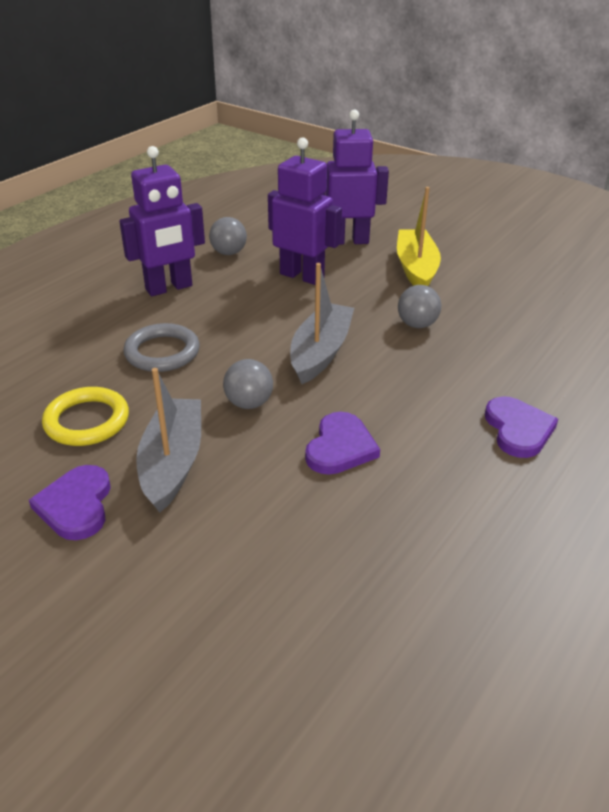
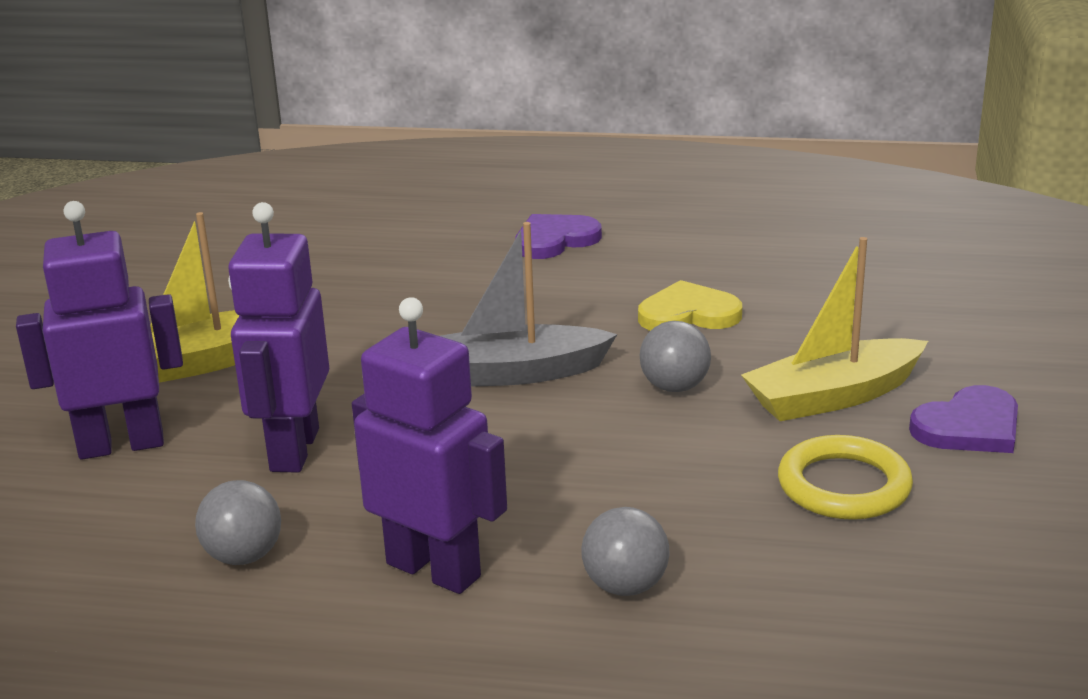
camera: 115 degrees left, 10 degrees down
grey ring [123,323,200,372] -> none
grey boat [136,368,201,513] -> yellow boat [741,237,928,421]
purple heart [305,412,380,475] -> yellow heart [638,280,742,331]
purple robot [323,110,389,245] -> purple robot turned 105 degrees clockwise [16,201,183,459]
grey ball [398,285,442,328] -> grey ball moved to [581,507,669,596]

